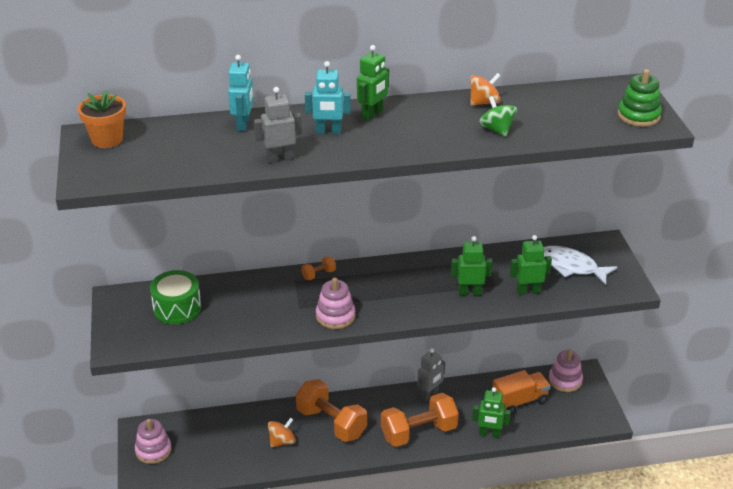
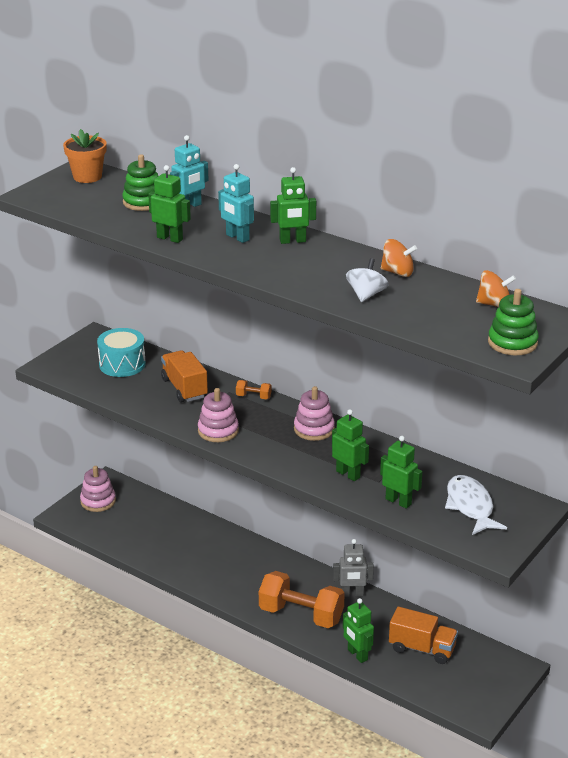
camera: 45 degrees right, 5 degrees down
green drum [150,270,201,324] -> turquoise drum [97,328,146,377]
grey robot [254,87,302,163] -> green robot [148,165,191,243]
orange spinning top [268,418,296,447] -> orange spinning top moved to [476,270,516,307]
orange dumbbell [296,379,367,442] -> none
green spinning top [479,96,517,136] -> white spinning top [346,258,389,302]
pink stacking toy [549,349,583,392] -> pink stacking toy moved to [294,386,335,441]
none -> green stacking toy [122,154,158,211]
none -> orange truck [161,350,208,402]

